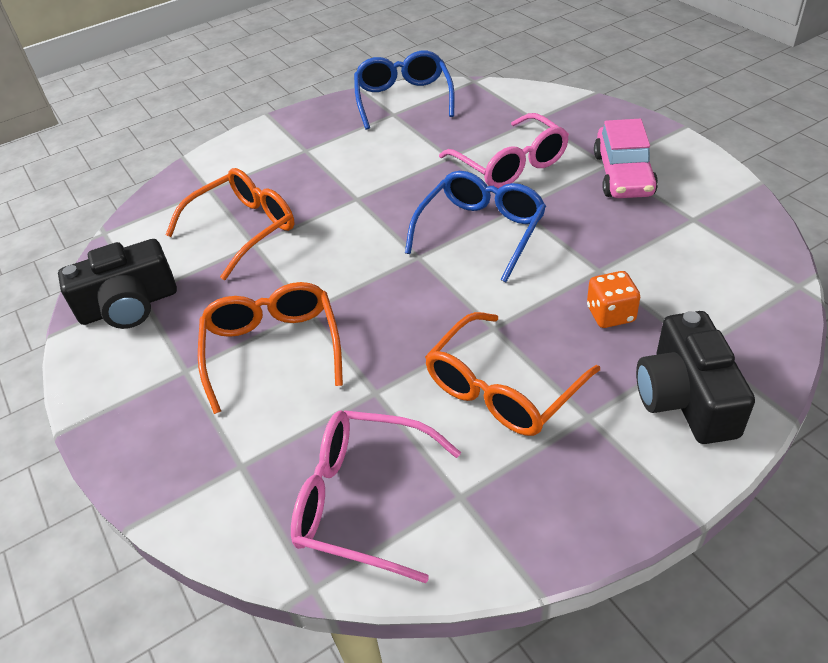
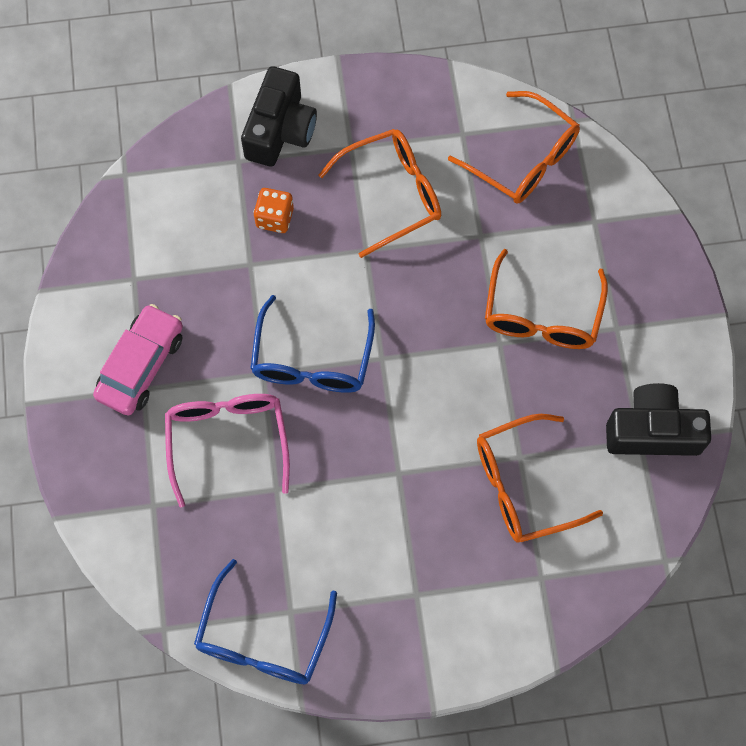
camera: 160 degrees left, 25 degrees up
pink glasses [291,410,461,583] -> orange glasses [448,91,580,204]
blue glasses [405,171,546,282] -> blue glasses turned 45 degrees counterclockwise [250,295,375,393]

